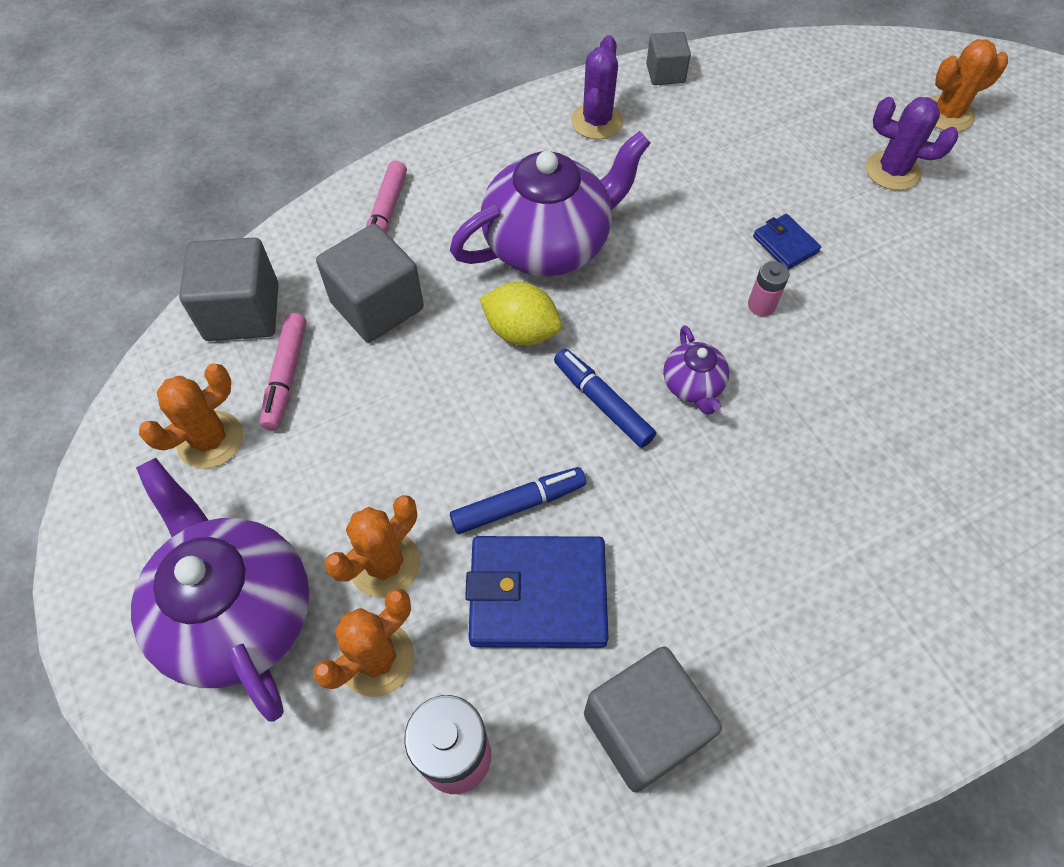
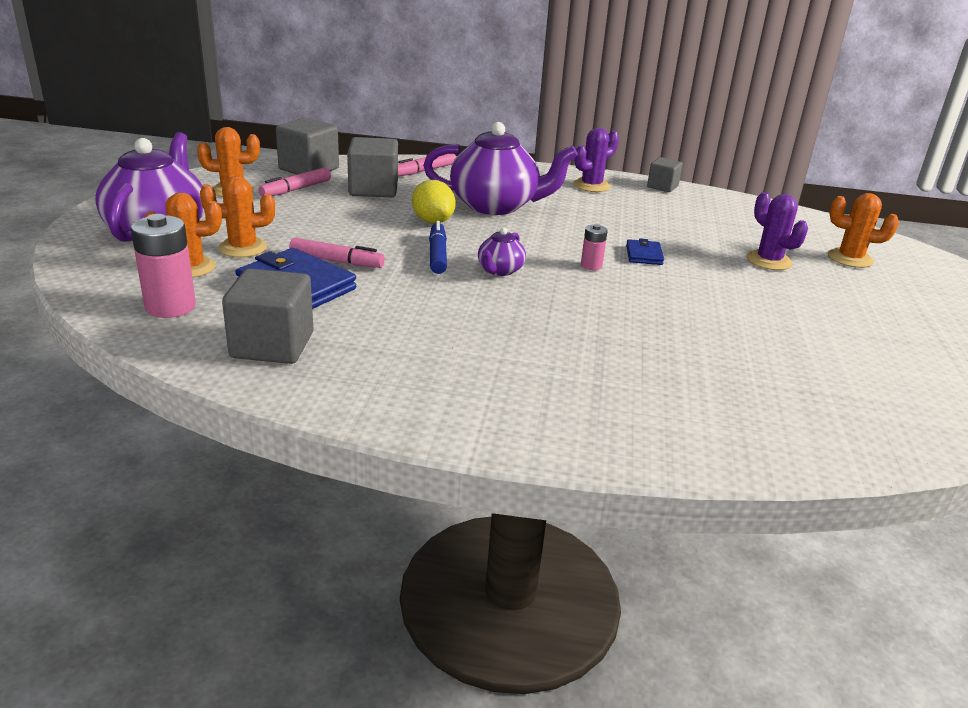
camera: 35 degrees right, 30 degrees down
blue marker [450,467,586,534] -> pink marker [289,238,385,268]

